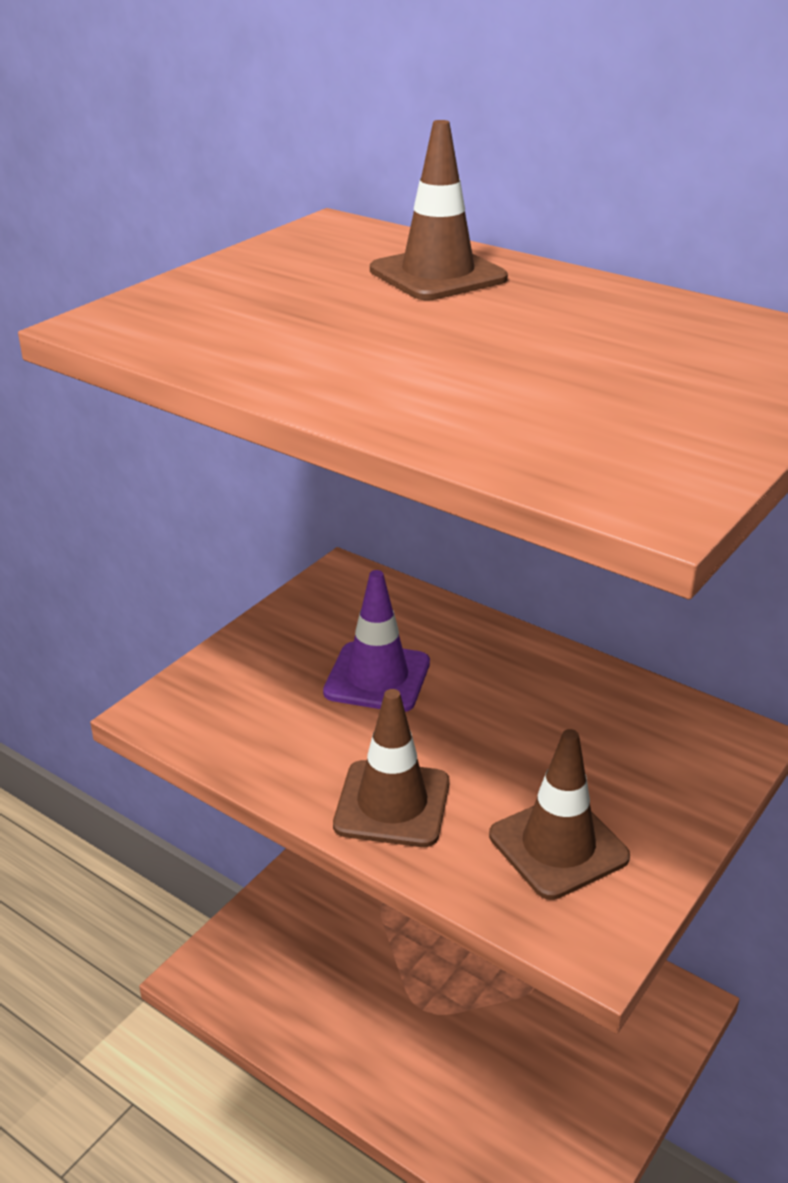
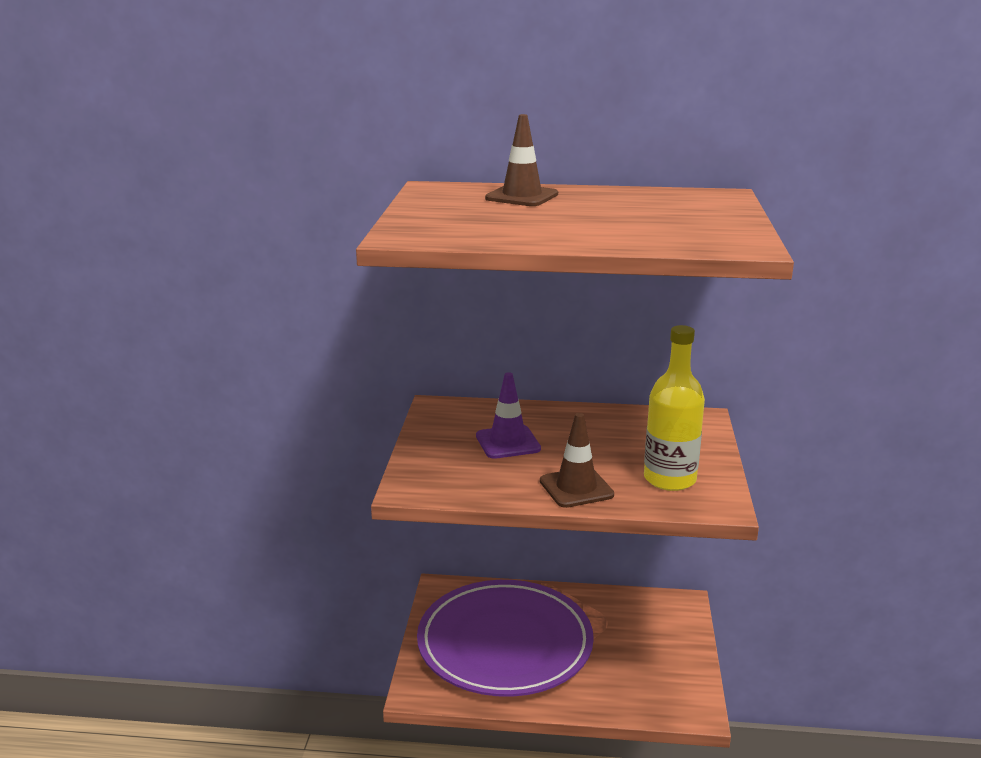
camera: 30 degrees left, 10 degrees down
brown traffic cone [489,729,630,900] -> yellow bottle [644,325,705,491]
none -> purple plate [417,580,594,697]

